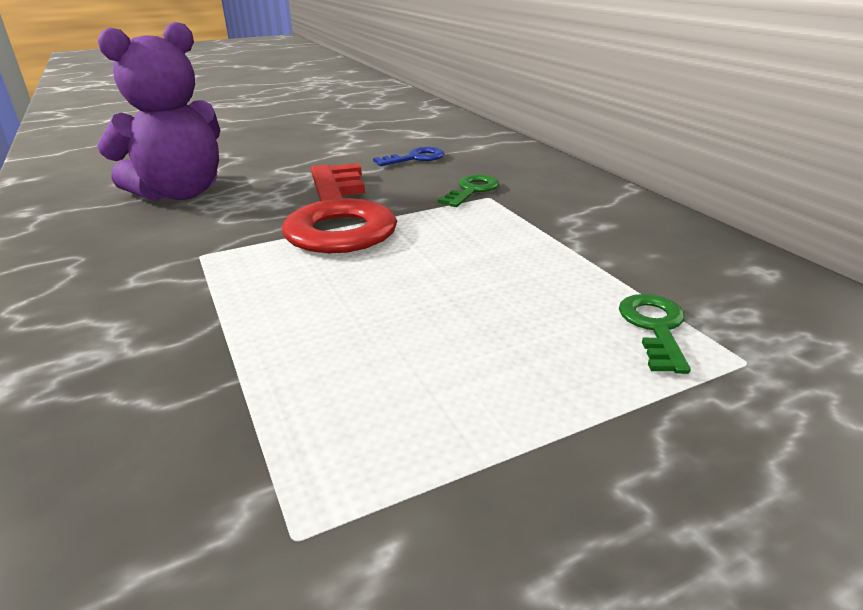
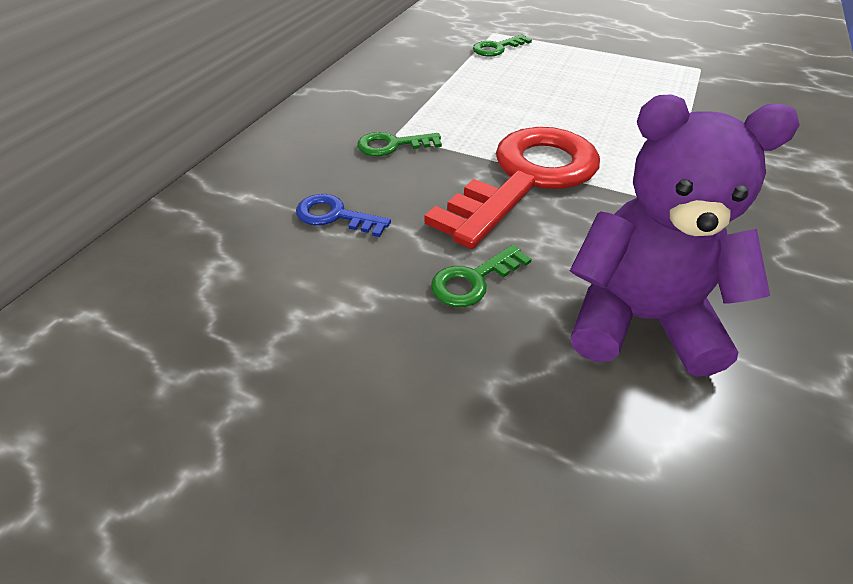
camera: 130 degrees left, 15 degrees up
none -> green key [431,244,532,307]

